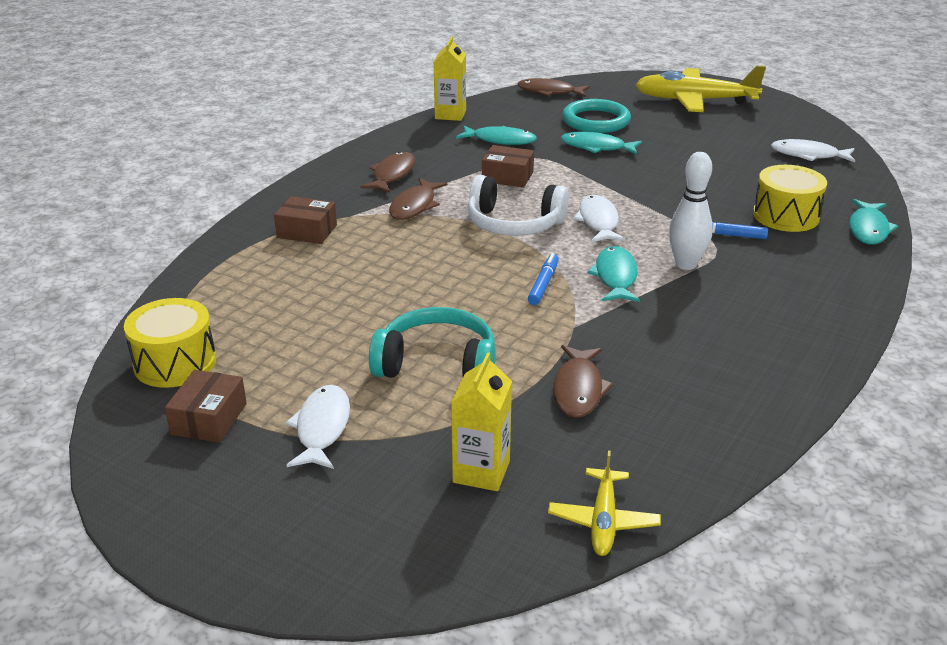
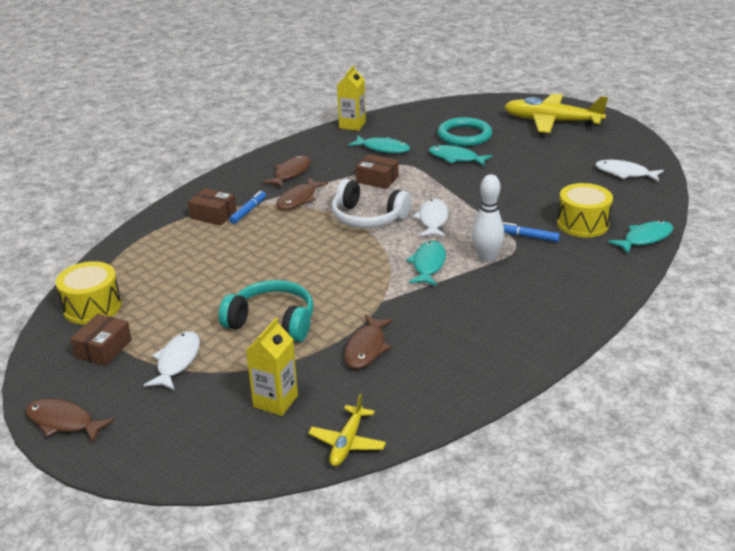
camera: 10 degrees right, 0 degrees up
brown fish [517,78,590,97] -> brown fish moved to [25,398,115,442]
blue marker [528,253,559,305] -> blue marker moved to [229,191,266,224]
turquoise fish [849,199,898,244] -> turquoise fish turned 150 degrees counterclockwise [608,221,673,254]

